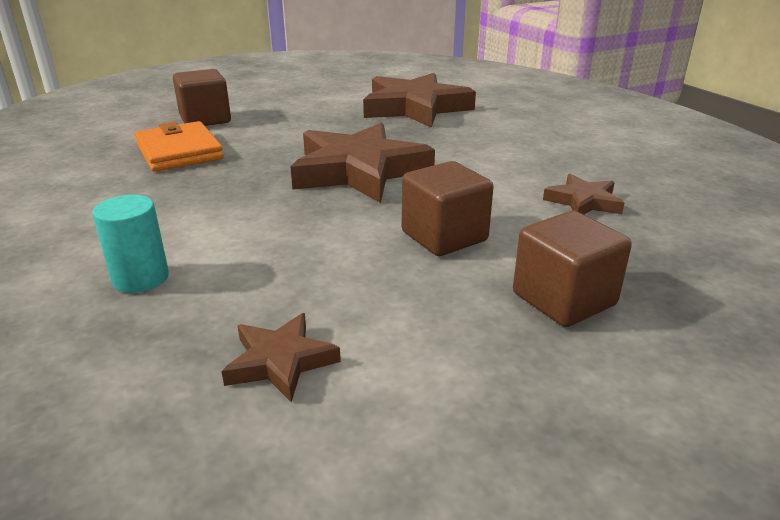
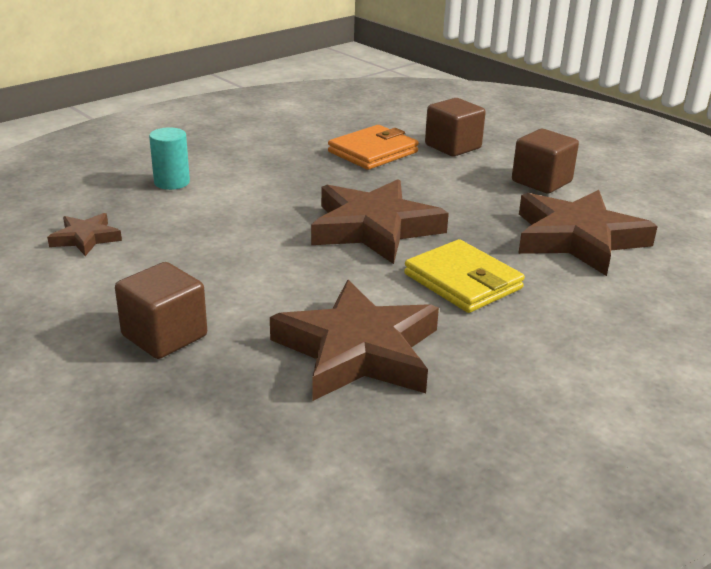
camera: 75 degrees right, 0 degrees up
brown cube [402,161,494,256] -> brown cube moved to [512,129,579,193]
brown star [543,174,624,214] -> brown star [270,280,439,401], size x2.06
none -> yellow wallet [404,239,525,313]

